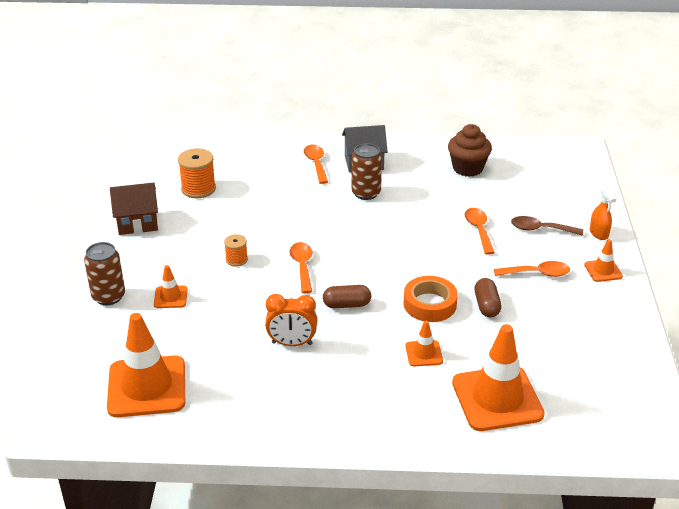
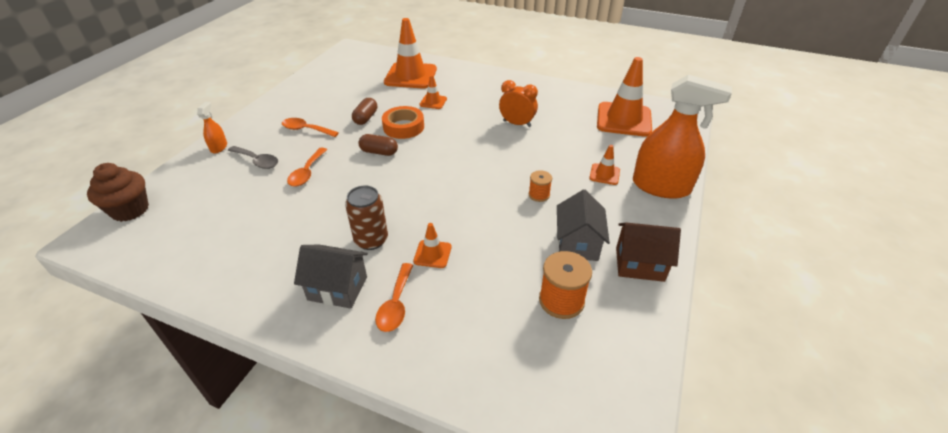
camera: 160 degrees left, 5 degrees up
brown can [84,242,125,305] -> orange spray bottle [633,74,732,199]
orange spoon [290,242,312,293] -> none
brown capsule [323,285,371,308] -> brown capsule moved to [359,134,398,156]
brown cupcake [448,124,492,177] -> brown cupcake moved to [87,163,149,222]
brown spoon [511,216,583,236] -> grey spoon [228,146,278,169]
orange traffic cone [584,239,623,282] -> orange traffic cone moved to [413,223,451,268]
none -> grey house [557,189,610,261]

